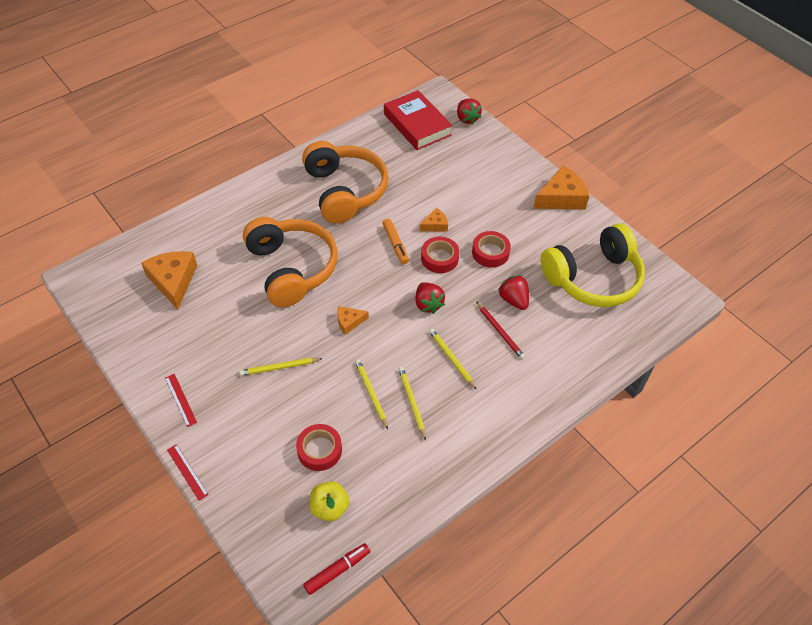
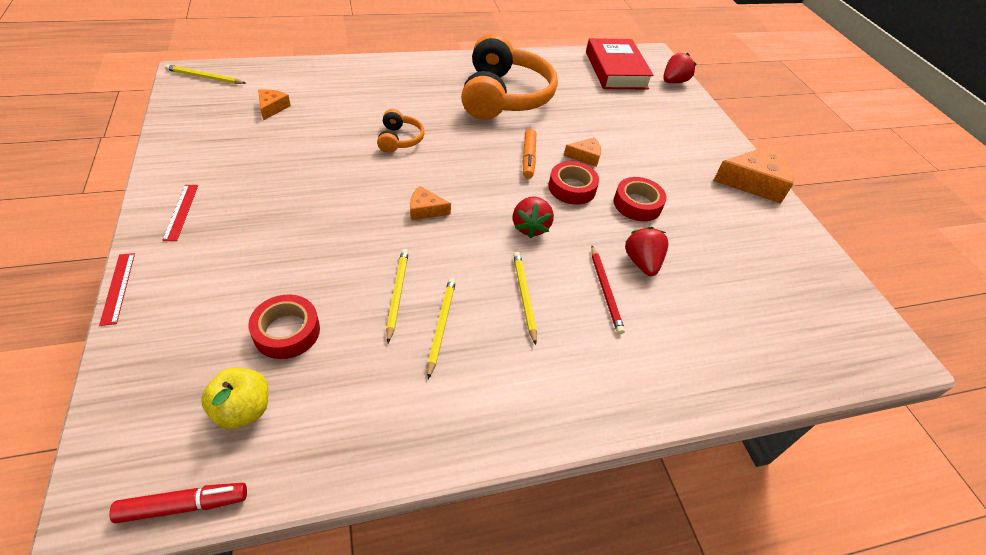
camera: 20 degrees right, 5 degrees down
orange cheese [141,251,197,309] -> orange cheese [258,89,291,121], size x0.53
yellow pencil [239,358,323,376] -> yellow pencil moved to [165,64,246,84]
orange headphones [243,217,338,307] -> orange headphones [377,109,424,153], size x0.44
red strawberry [457,98,482,124] -> red strawberry turned 135 degrees counterclockwise [663,53,696,83]
yellow headphones [540,223,645,307] -> none

